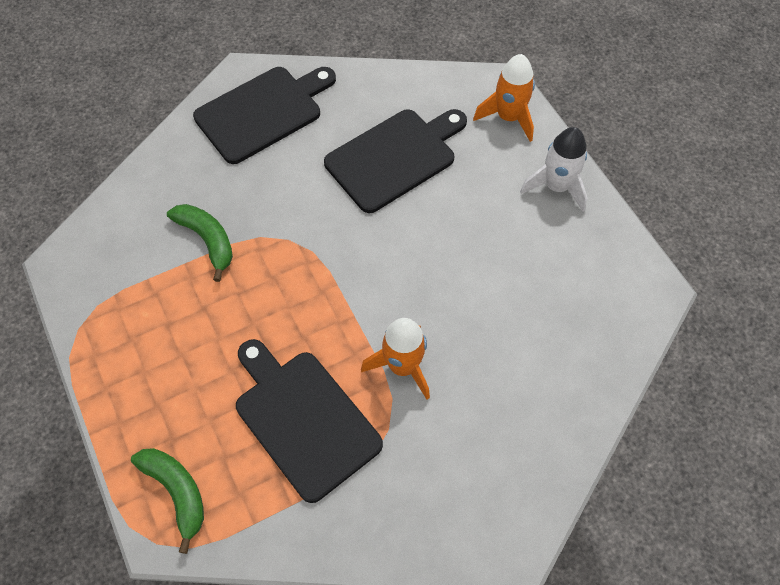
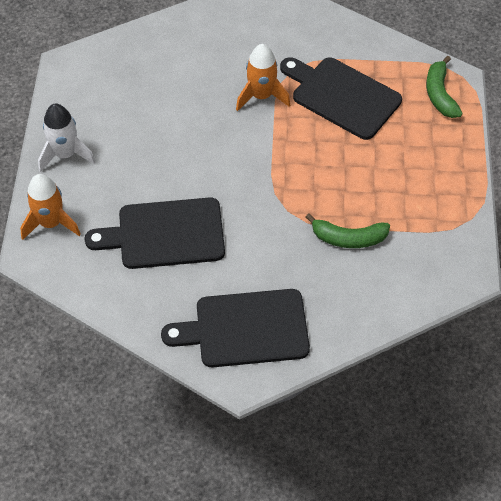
camera: 150 degrees left, 5 degrees down
green banana [167,204,233,282] -> green banana turned 75 degrees counterclockwise [306,214,390,248]
black cutting board [236,339,383,503] -> black cutting board turned 135 degrees clockwise [280,57,402,140]

